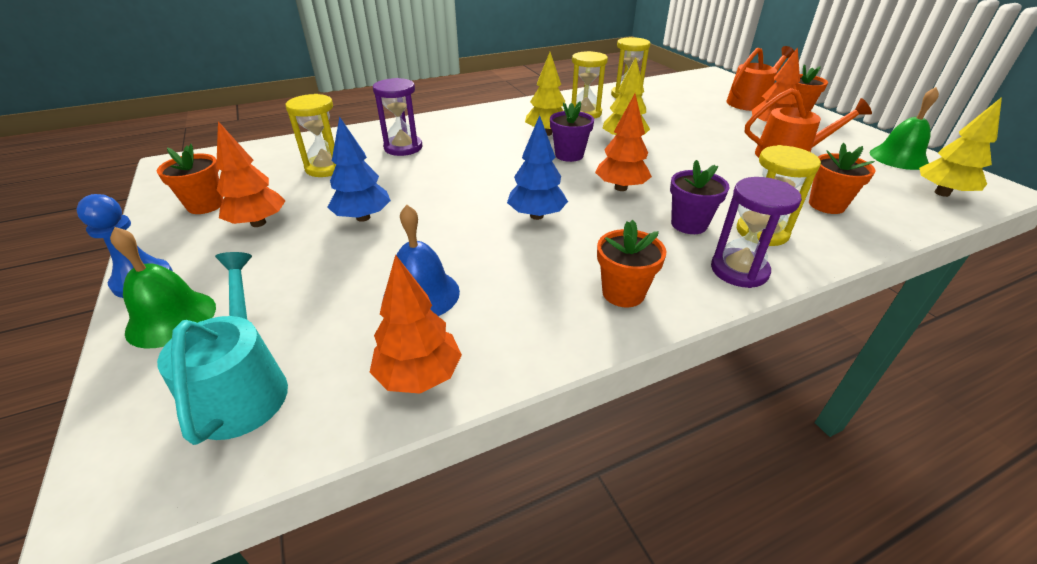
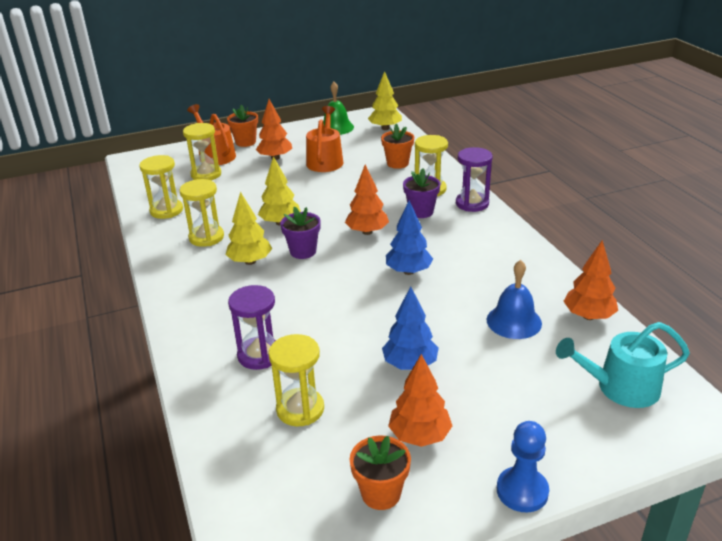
camera: 85 degrees left, 5 degrees down
green bell [110,227,216,348] -> none
orange flower pot [597,220,666,307] -> none
none -> yellow hourglass [183,123,221,180]

